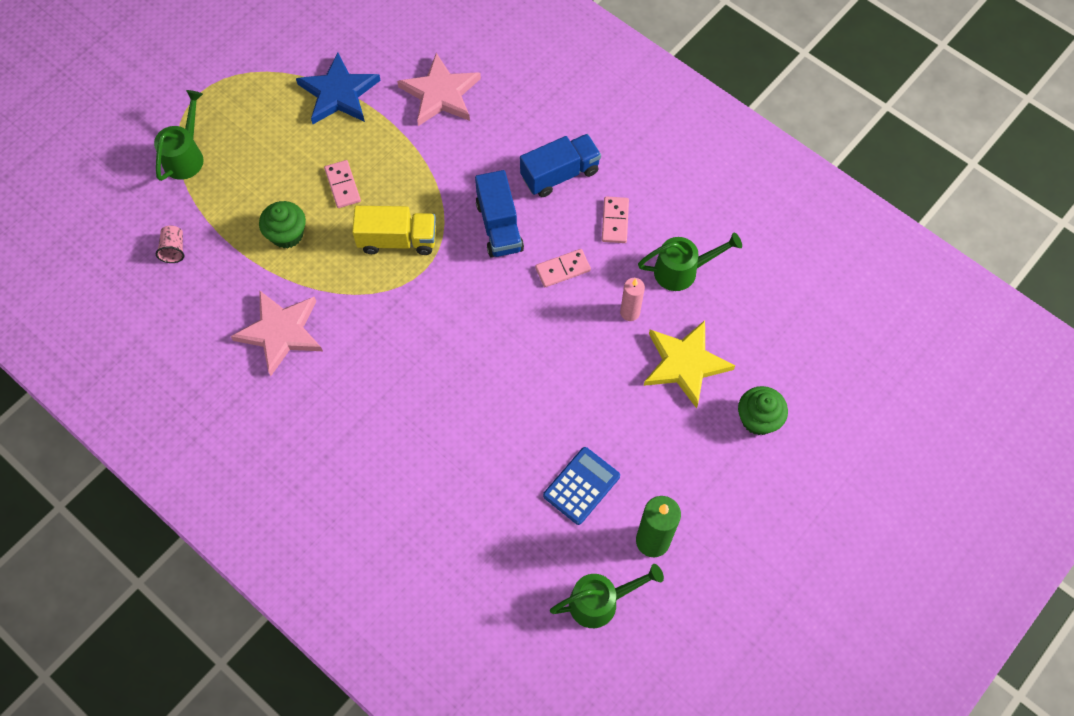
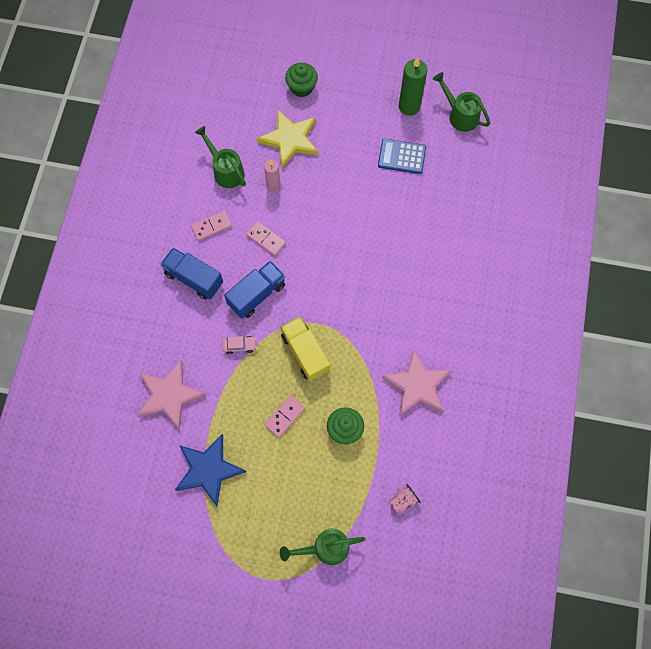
camera: 120 degrees left, 5 degrees up
none -> pink car [222,336,257,354]

